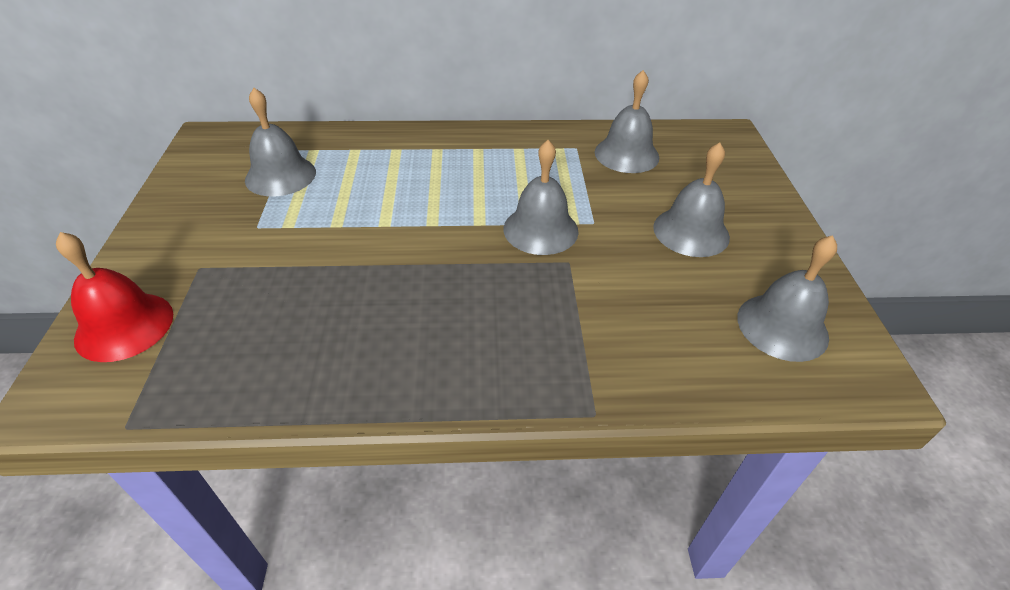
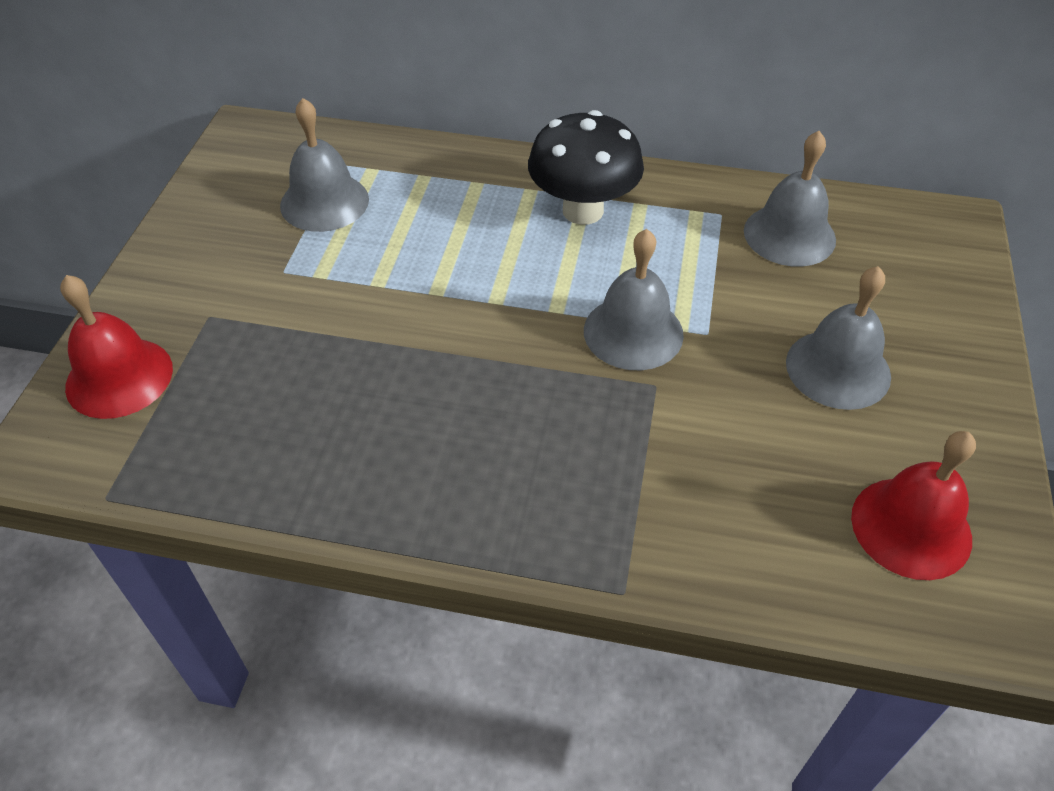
camera: 15 degrees right, 5 degrees up
grey bell [737,235,837,362] -> red bell [851,431,976,580]
none -> black mushroom [528,110,644,225]

